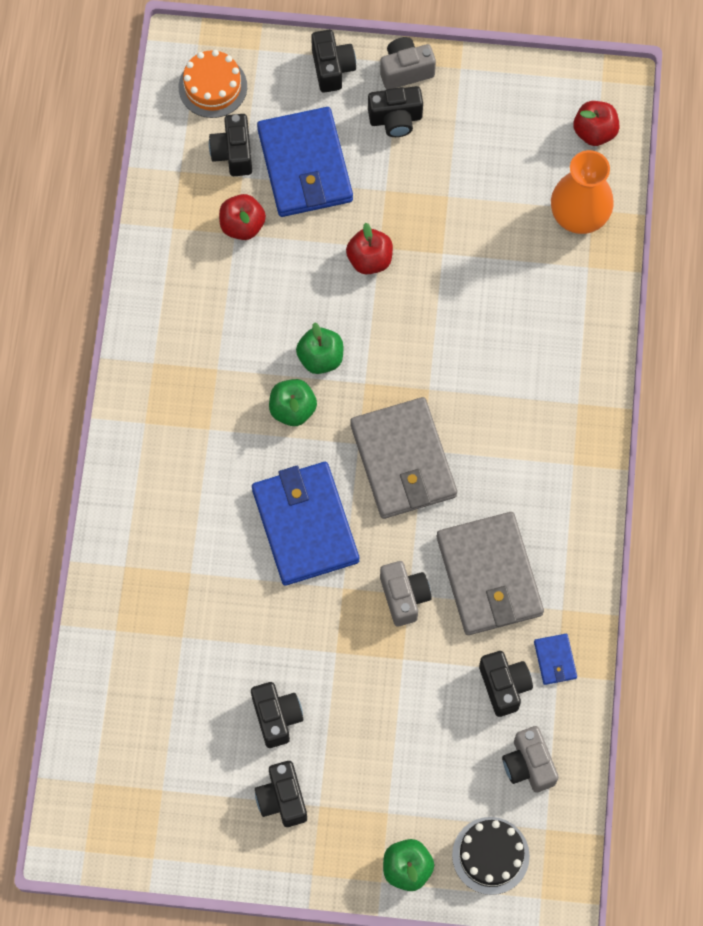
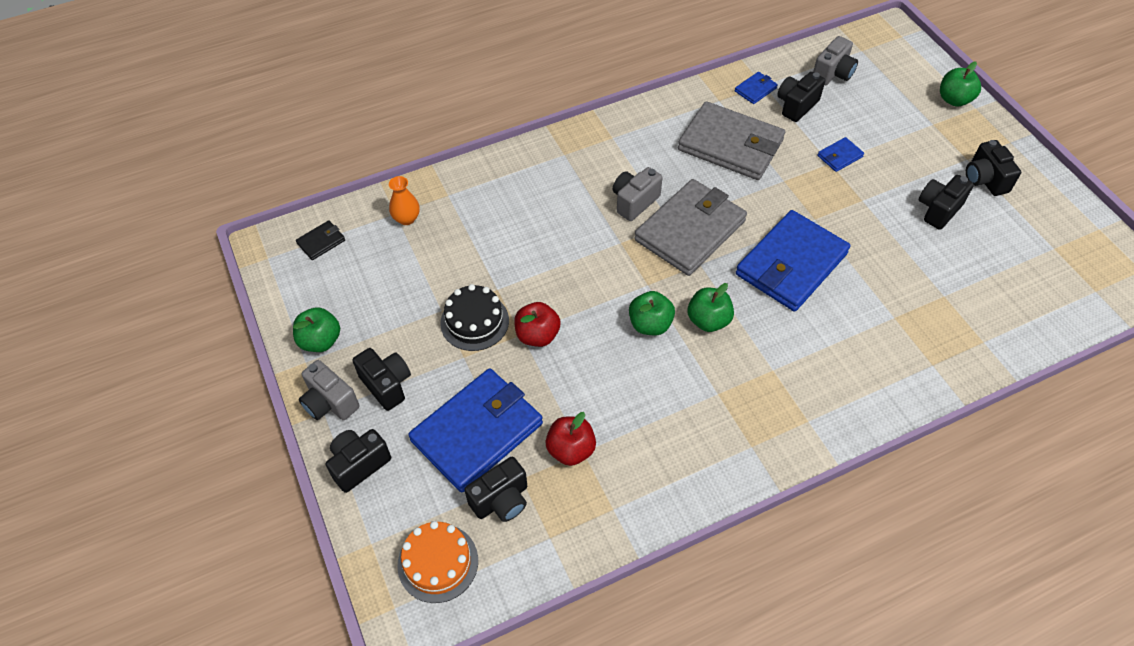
camera: 120 degrees left, 15 degrees down
black camera [255,761,307,827] -> black camera turned 120 degrees clockwise [966,140,1021,196]
grey camera [380,561,432,627] -> grey camera moved to [613,167,663,221]
grey wallet [437,512,544,635] -> grey wallet turned 75 degrees clockwise [678,101,785,180]
black cake [452,817,530,895] -> black cake moved to [440,284,509,351]
orange vase [551,150,614,234] -> orange vase [389,176,420,225], size x0.54
red apple [573,101,620,146] -> black wallet [296,220,345,260]
none -> green apple [293,307,340,352]
none -> blue wallet [817,137,864,172]

